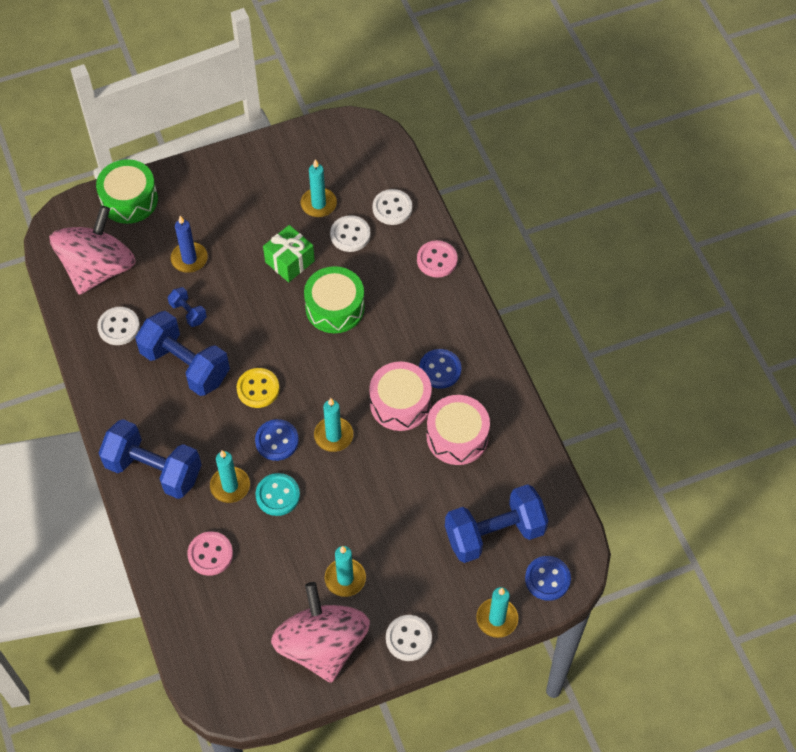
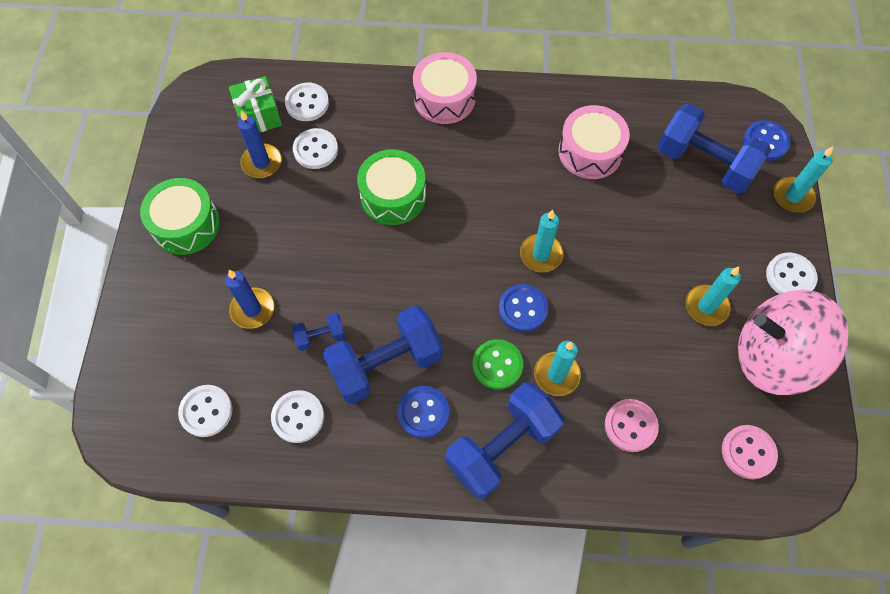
camera: 65 degrees left, 5 degrees up
pink spinning top [49,206,136,295] -> white button [178,385,233,437]
green drum [96,159,158,224] -> green drum moved to [140,178,220,255]
yellow button [237,368,280,408] -> none
turquoise button [255,473,300,516] -> none
green gift [263,225,315,282] -> green gift moved to [229,76,282,132]
turquoise candle [301,159,337,217] -> blue candle [238,110,282,178]
pink drum [369,361,432,431] -> pink drum moved to [413,52,477,124]
pink button [417,240,458,278] -> pink button moved to [722,425,778,479]
blue button [419,349,461,388] -> blue button moved to [397,386,449,438]
blue dumbbell [445,484,548,563] -> blue dumbbell turned 60 degrees counterclockwise [658,103,771,193]
none -> green button [472,339,523,390]

